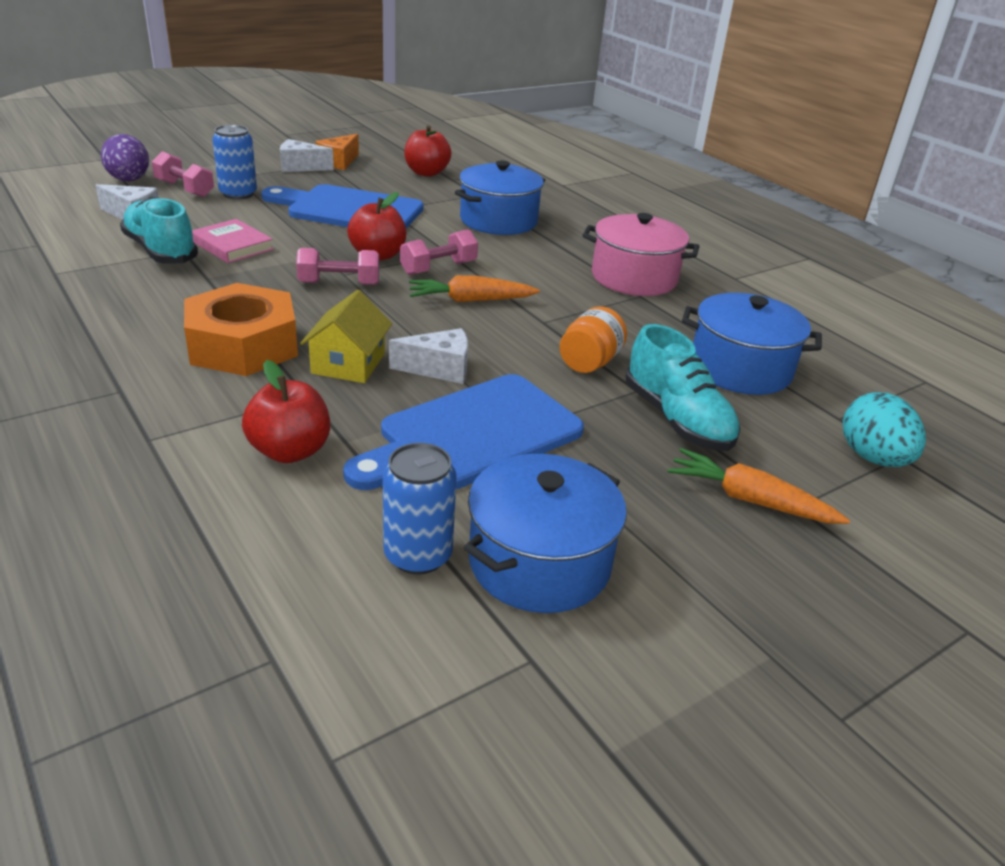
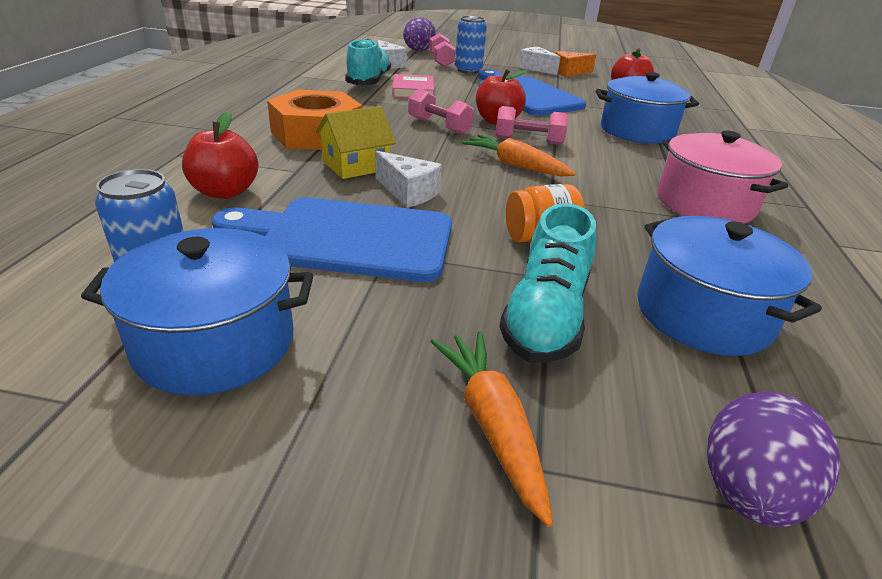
camera: 45 degrees right, 0 degrees up
turquoise egg [843,392,926,467] -> purple egg [707,391,840,527]

